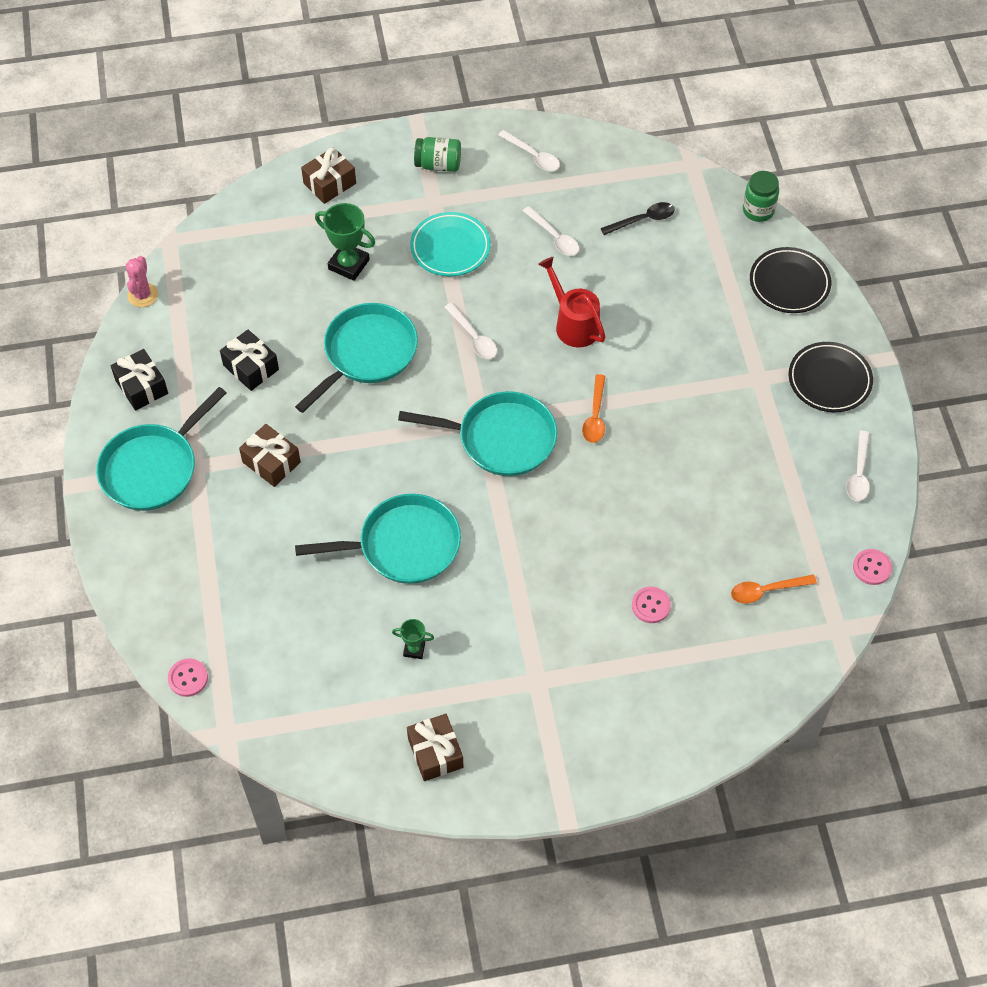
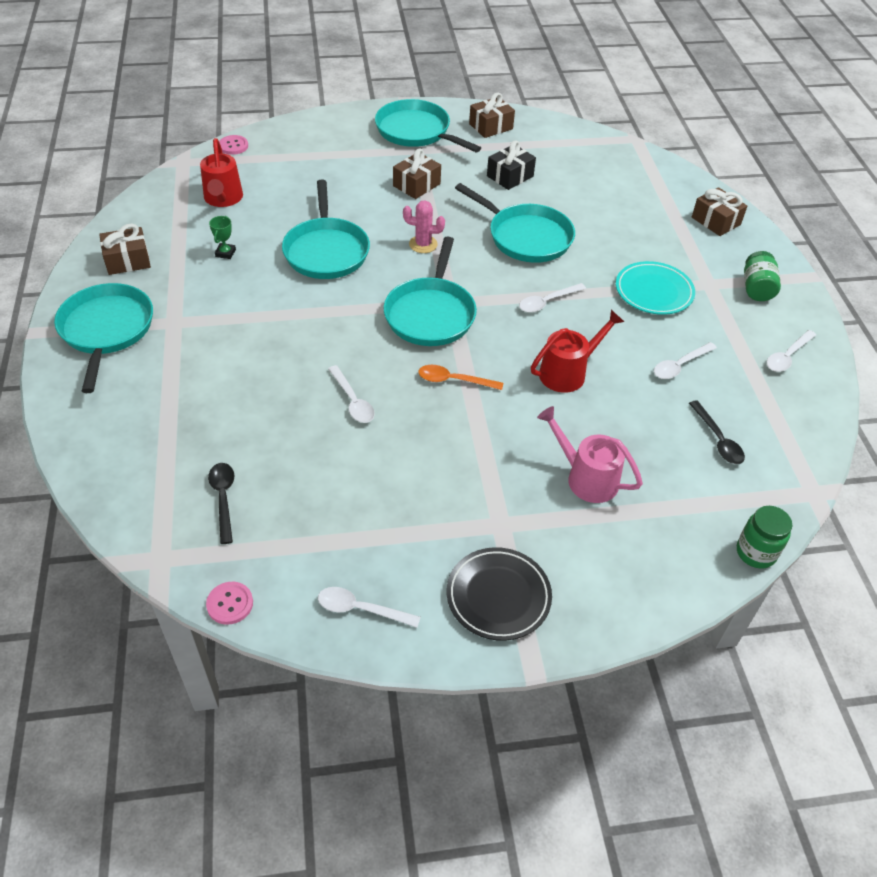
camera: 90 degrees right, 10 degrees down
black gift [111,349,168,411] -> brown gift [469,93,515,138]
pink cactus [126,256,158,307] -> pink cactus moved to [403,200,445,253]
green trophy [315,203,375,281] -> none
pink button [632,587,671,623] -> none
orange spoon [731,575,817,604] -> black spoon [208,463,234,544]
black plate [750,247,831,313] -> none
none -> turquoise pan [54,283,153,393]
none -> red watering can [200,138,243,207]
none -> white spoon [328,365,375,423]
none -> pink watering can [537,406,643,503]

